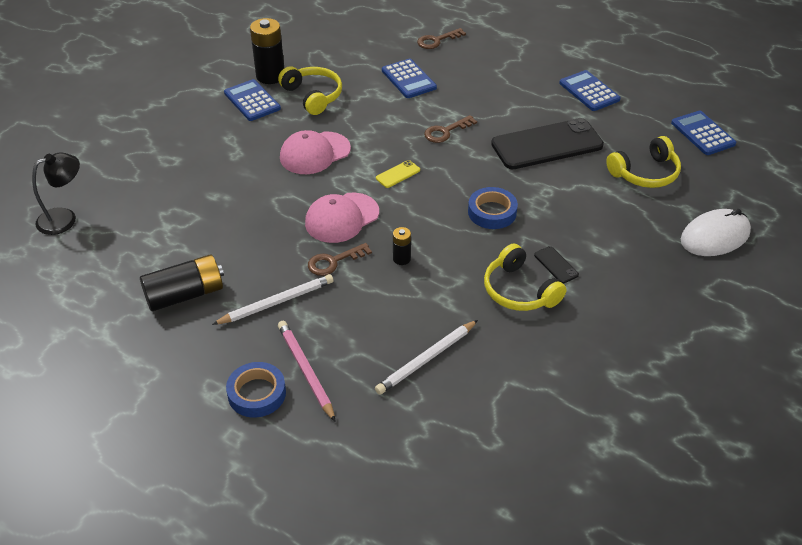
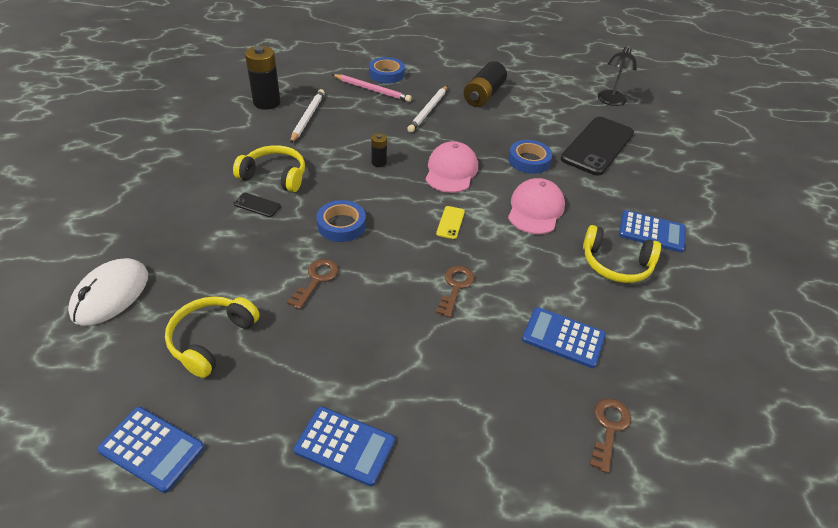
camera: 140 degrees right, 0 degrees up
black battery [250,18,284,84] -> black battery moved to [245,46,281,110]
brown key [308,243,372,276] -> brown key moved to [287,259,339,309]
black phone [491,118,604,169] -> black phone moved to [561,117,634,176]
none -> blue tape [508,140,552,174]

